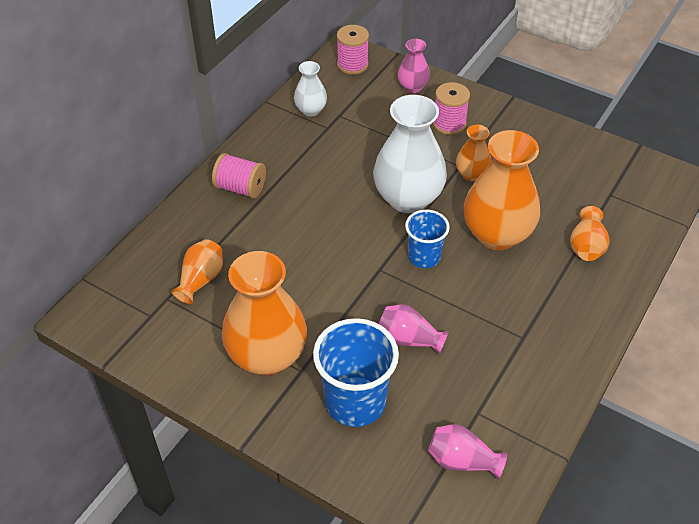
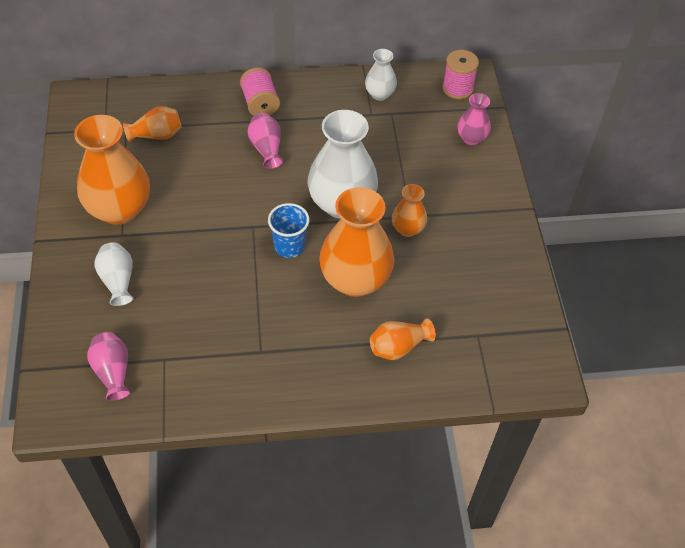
camera: 50 degrees right, 5 degrees up
blue cup [313,318,399,427] -> white vase [94,242,133,306]
pink vase [379,304,449,355] -> pink vase moved to [247,113,283,169]
pink spool [433,82,470,135] -> none

